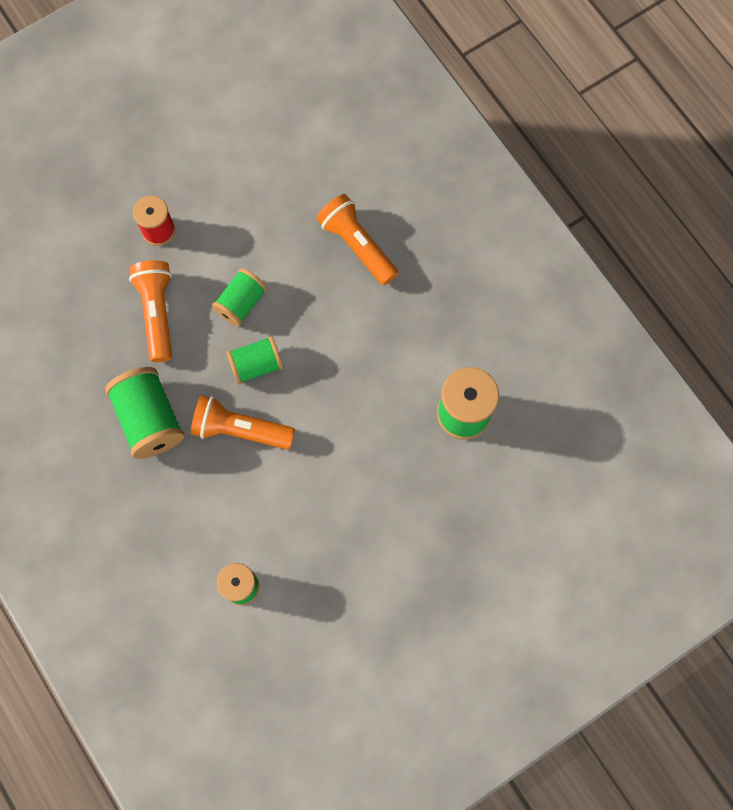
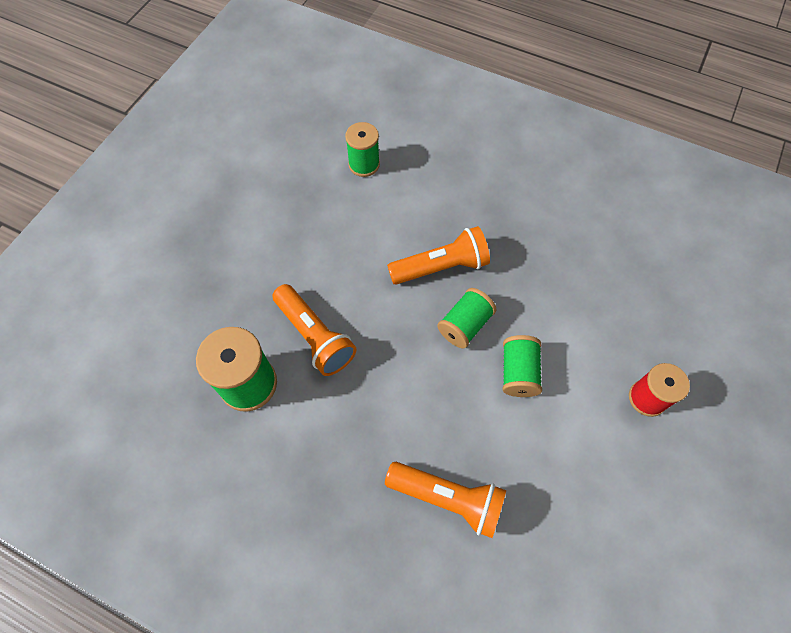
camera: 150 degrees right, 10 degrees down
green spool [105,367,184,459] -> none
orange flashlight [129,260,172,362] -> orange flashlight moved to [272,284,356,376]

